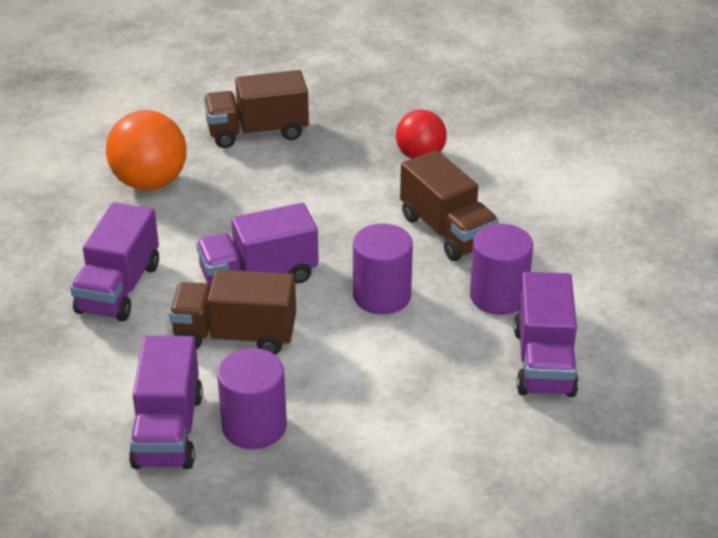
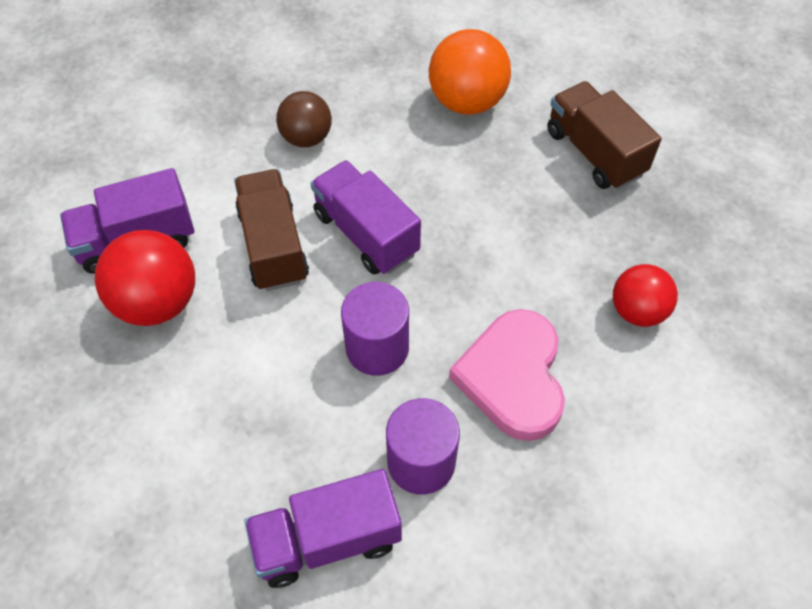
camera: 70 degrees right, 20 degrees up
purple truck [70,202,159,321] -> brown ball [276,91,332,147]
purple cylinder [217,348,287,449] -> red ball [95,230,195,326]
brown truck [400,150,499,261] -> pink heart [449,309,565,441]

